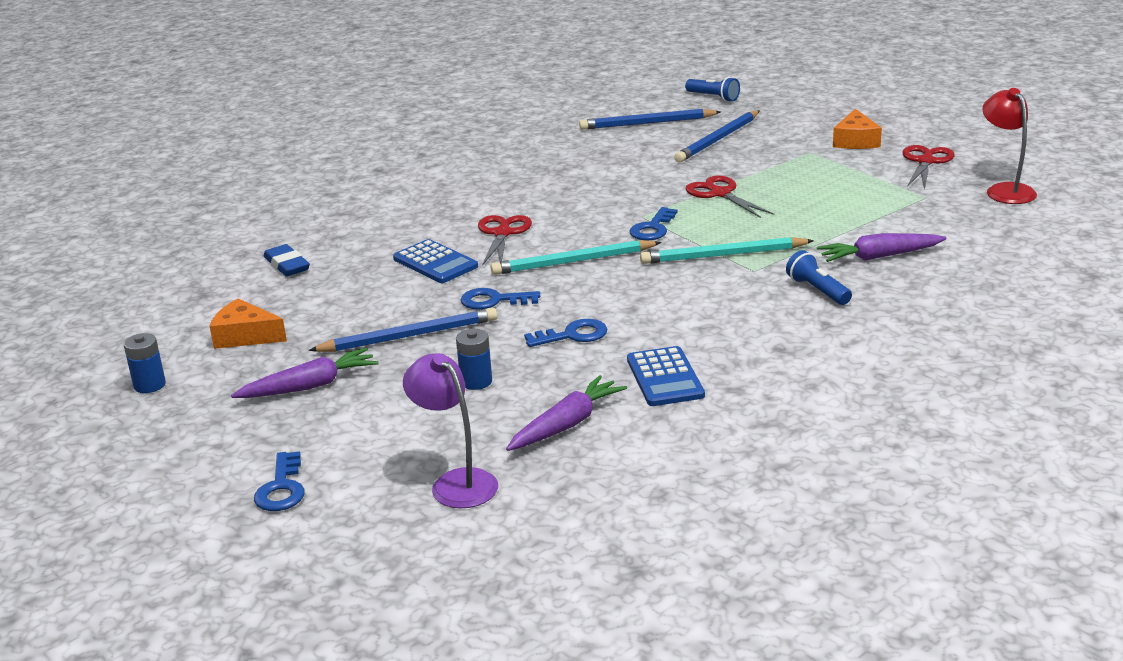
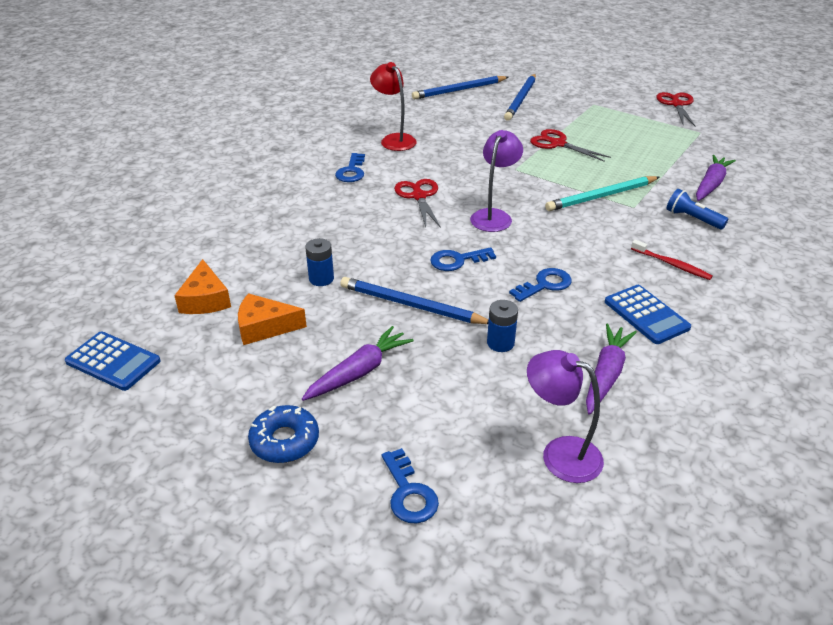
camera: 20 degrees left, 10 degrees up
blue battery [124,333,166,393] -> blue battery moved to [305,238,334,286]
blue eraser [264,244,310,276] -> none
blue pencil [309,308,497,352] -> blue pencil turned 120 degrees counterclockwise [340,277,489,324]
blue calculator [393,239,478,283] -> blue calculator moved to [65,332,161,391]
turquoise pencil [490,240,661,275] -> purple lamp [470,130,523,232]
blue key [630,207,677,240] -> blue key moved to [335,153,365,182]
blue flashlight [685,77,740,102] -> none
purple carrot [817,233,947,262] -> purple carrot turned 150 degrees clockwise [696,155,736,201]
orange cheese [833,109,882,149] -> orange cheese moved to [174,259,231,314]
red lamp [982,88,1037,204] -> red lamp moved to [370,62,417,151]
none -> blue donut [248,405,319,463]
none -> red toothbrush [631,240,713,280]

